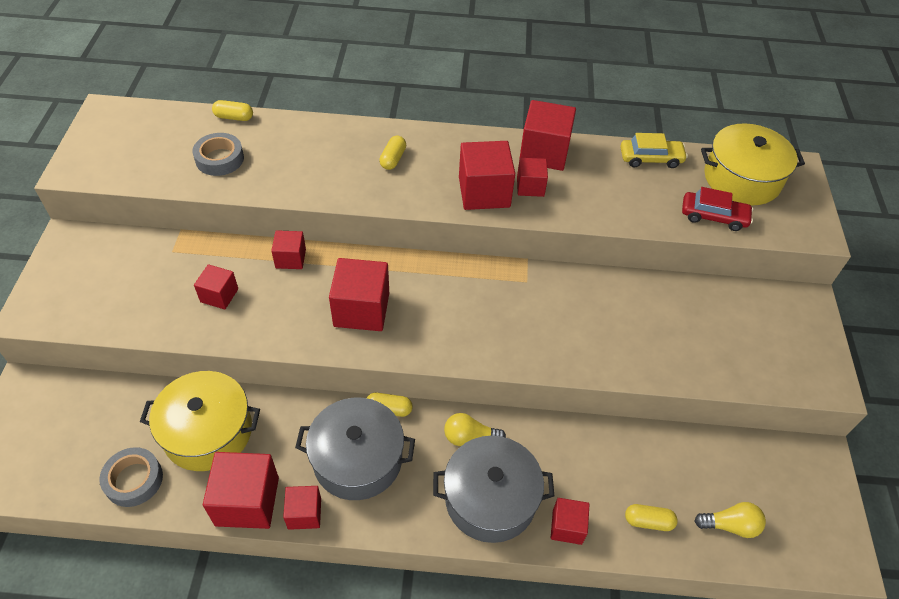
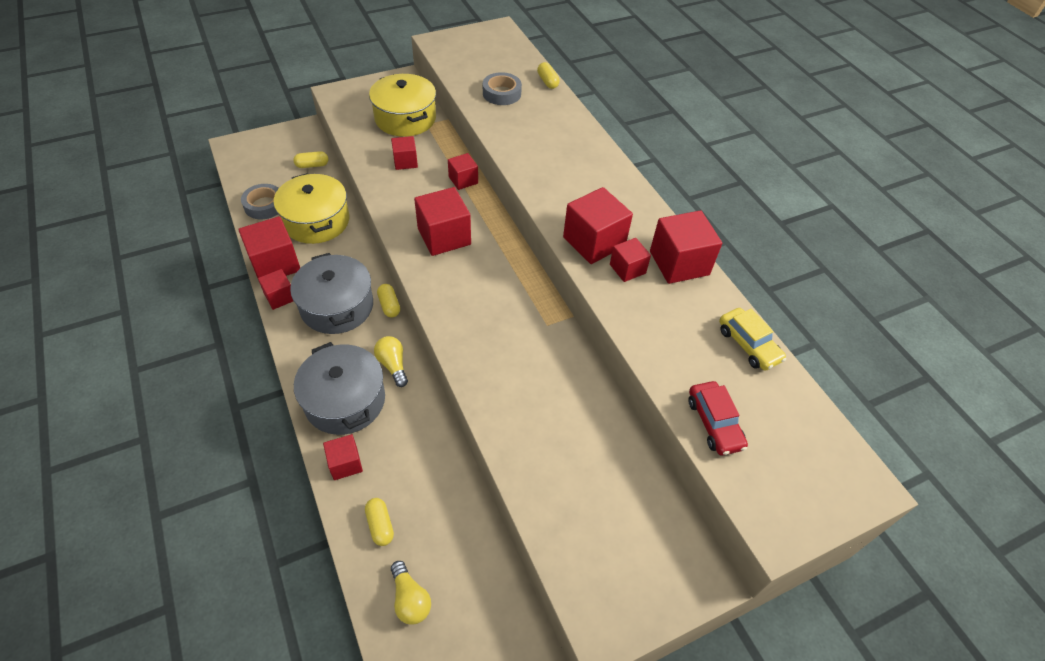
camera: 60 degrees right, 0 degrees up
yellow capsule [379,136,406,170] -> yellow capsule moved to [293,151,328,168]
yellow pot [701,124,805,205] -> yellow pot moved to [369,74,436,137]

